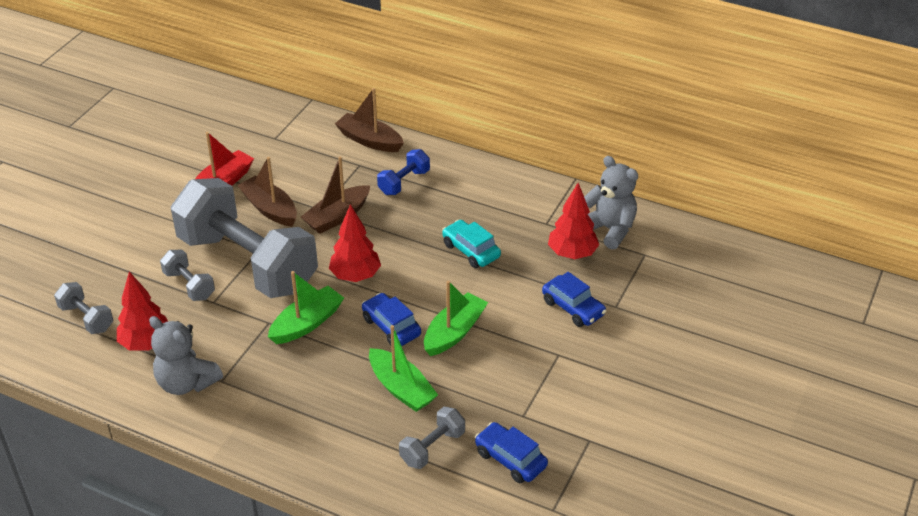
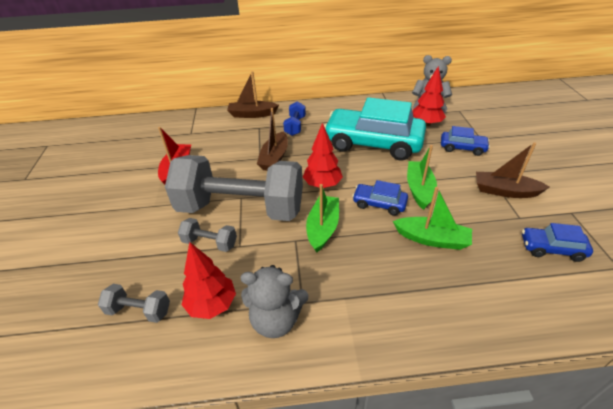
camera: 30 degrees left, 0 degrees up
brown boat [237,157,297,227] -> brown boat moved to [476,142,549,198]
grey dumbbell [399,407,465,469] -> none
turquoise car [442,220,501,268] -> turquoise car [324,97,426,160], size x2.18

